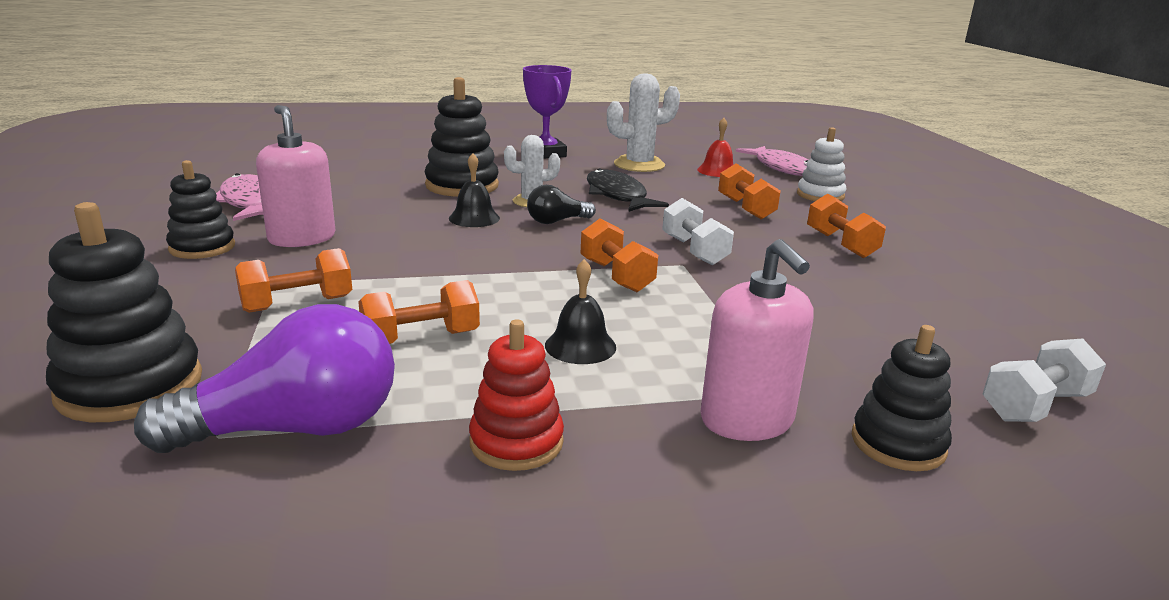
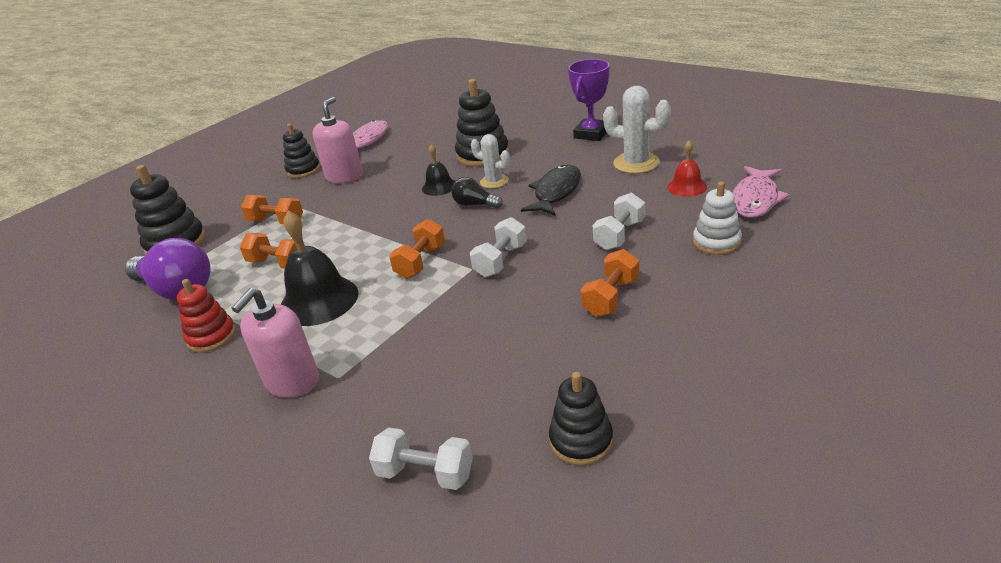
camera: 55 degrees right, 10 degrees up
black bell [545,259,616,364] -> black bell [281,211,358,326], size x1.80
orange dumbbell [718,163,781,220] -> white dumbbell [593,192,645,250]
black stacking toy [852,325,952,471] -> black stacking toy moved to [549,372,613,465]

